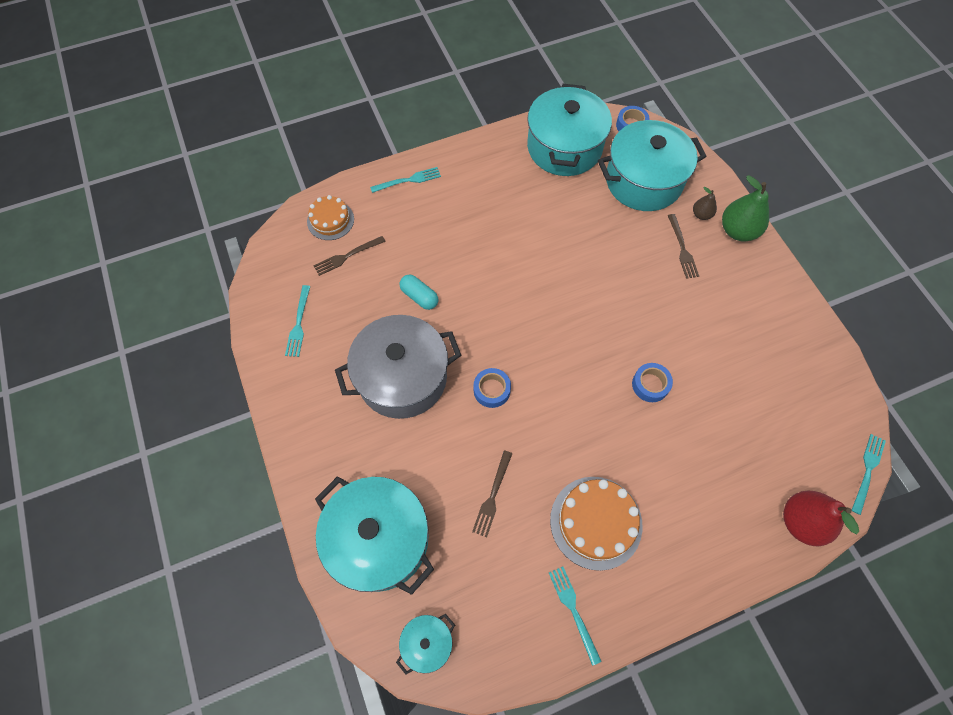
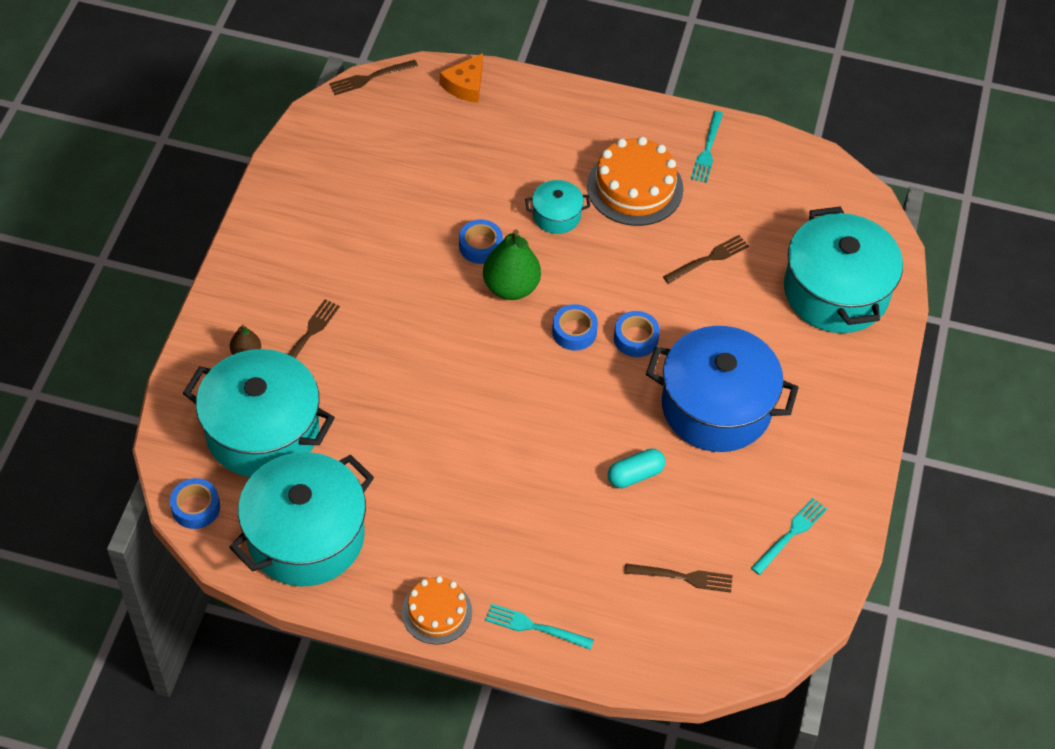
camera: 145 degrees left, 10 degrees down
orange cake [307,195,354,240] -> orange cake moved to [402,576,472,645]
grey pot [335,315,461,419] -> blue pot [646,326,799,452]
turquoise pot [396,614,455,675] -> turquoise pot moved to [525,180,590,234]
turquoise capsule [400,275,438,310] -> turquoise capsule turned 75 degrees clockwise [608,449,665,488]
green pear [722,175,769,241] -> green pear moved to [483,229,541,300]
red pear [783,491,859,546] -> orange cheese [440,53,483,103]
turquoise fork [852,434,886,515] -> brown fork [329,60,418,95]
none -> blue tape [552,304,598,351]

